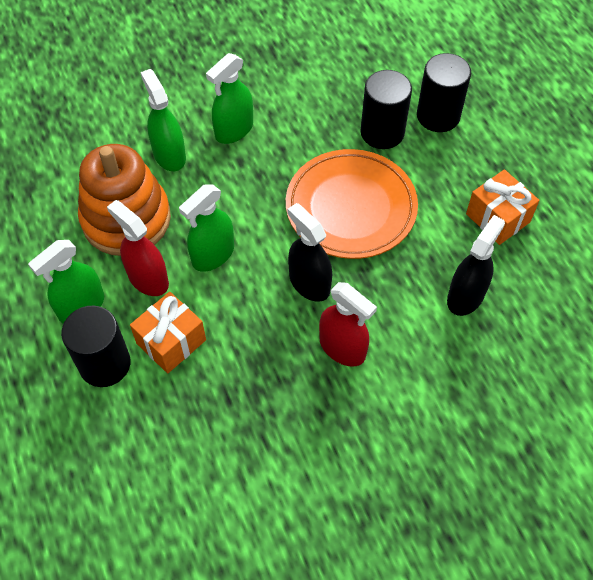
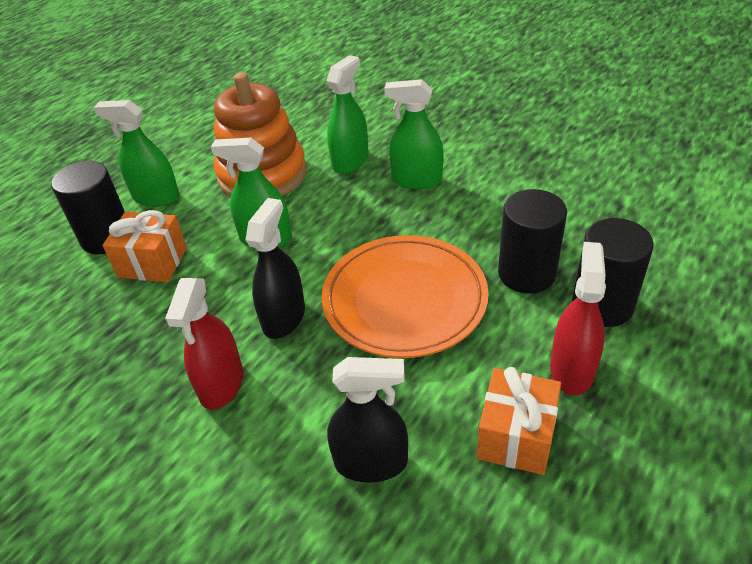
camera: 60 degrees right, 15 degrees down
red spray bottle [107,200,169,296] -> red spray bottle moved to [550,242,606,395]

